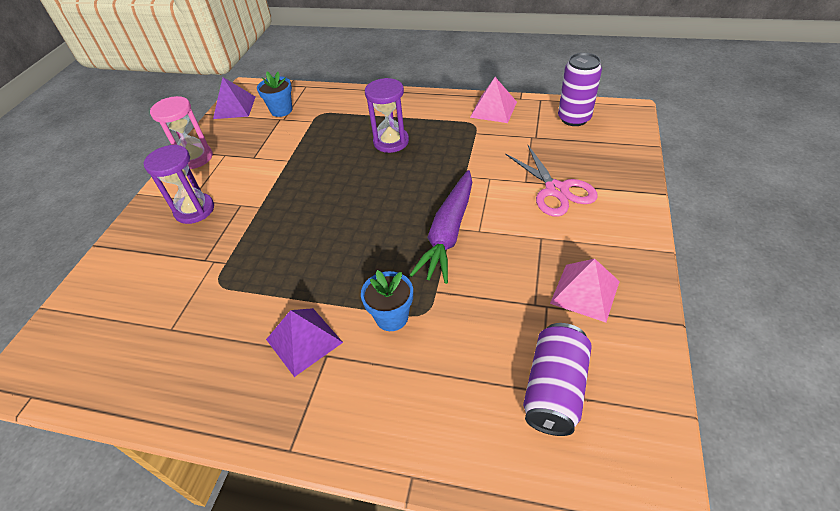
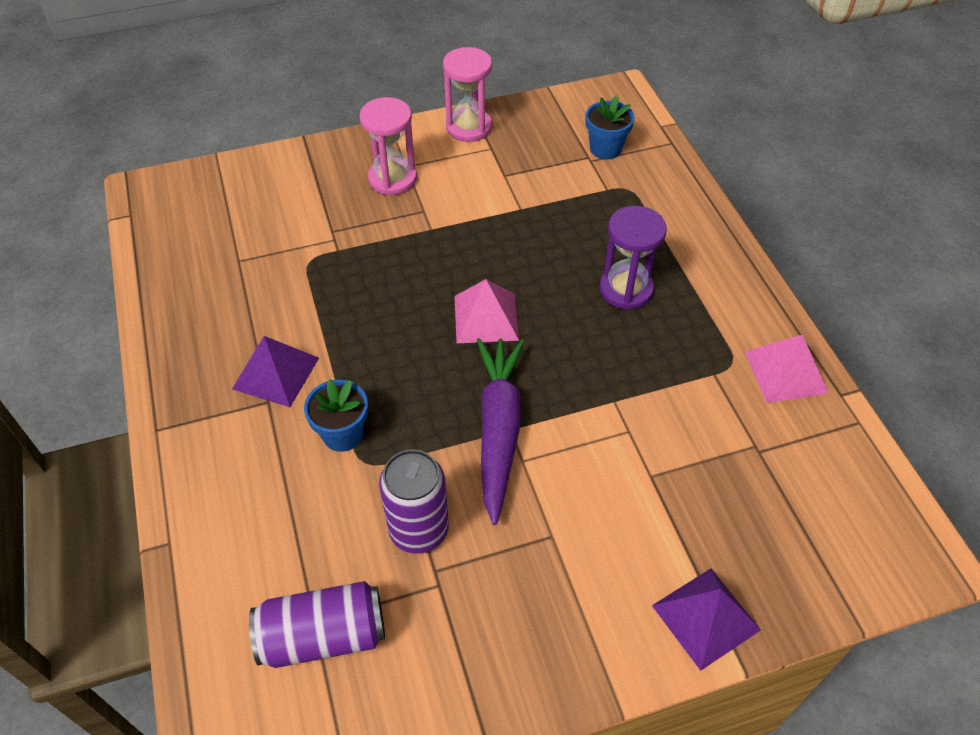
camera: 55 degrees right, 5 degrees up
purple hourglass [144,145,214,224] -> pink hourglass [359,97,417,195]
purple pyramid [213,77,255,119] -> purple pyramid moved to [652,568,761,671]
purple carrot [409,170,472,284] -> purple carrot turned 105 degrees clockwise [477,338,524,525]
pink scissors [505,144,598,216] -> none
pink pyramid [550,259,620,323] -> pink pyramid moved to [454,279,519,343]
purple can [558,53,602,126] -> purple can moved to [379,449,449,554]

